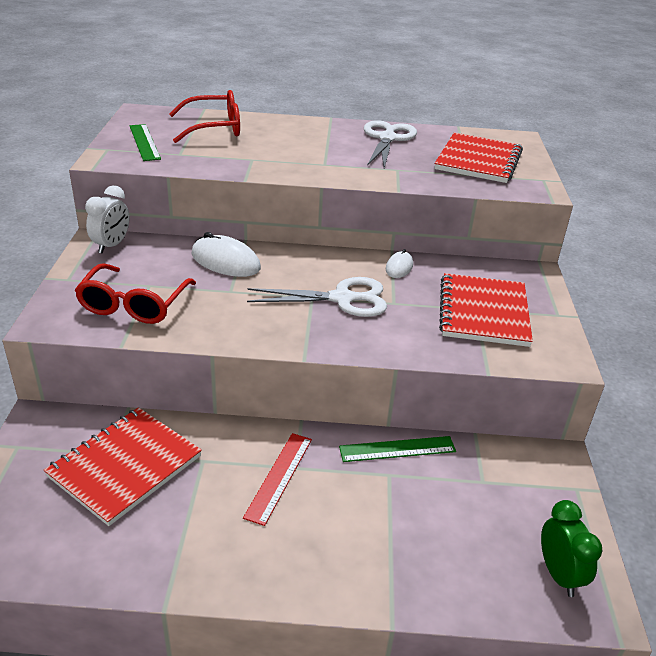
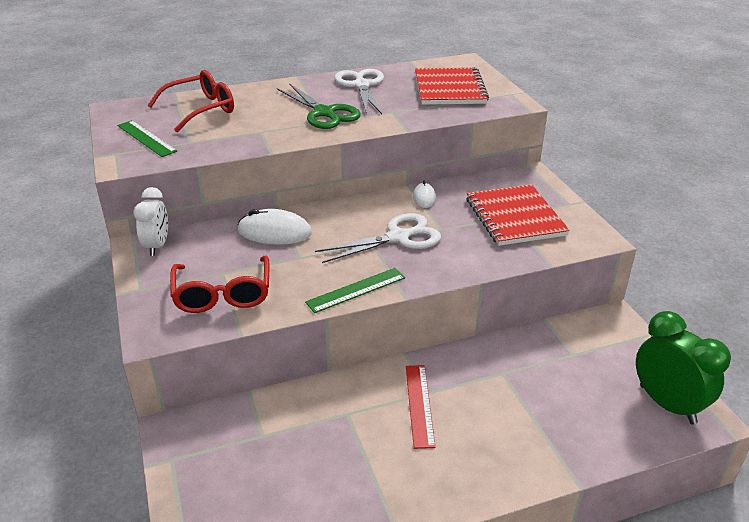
camera: 20 degrees left, 0 degrees up
red notebook [44,407,202,526] -> none
green ruler [339,436,456,462] -> green ruler moved to [305,268,405,313]
green clock [541,500,602,597] -> green clock [636,311,731,424], size x1.52
none -> green scissors [277,83,361,129]

